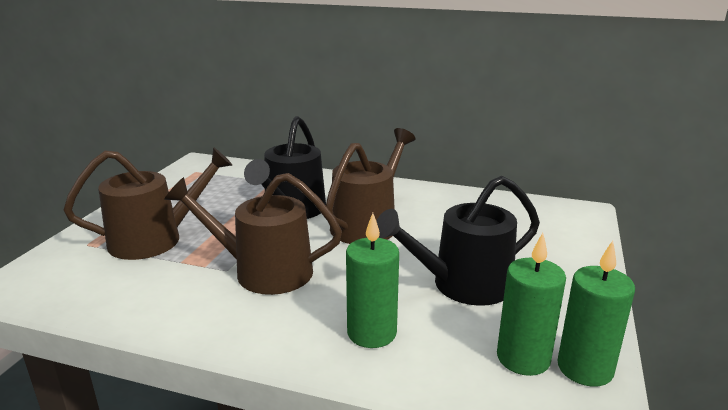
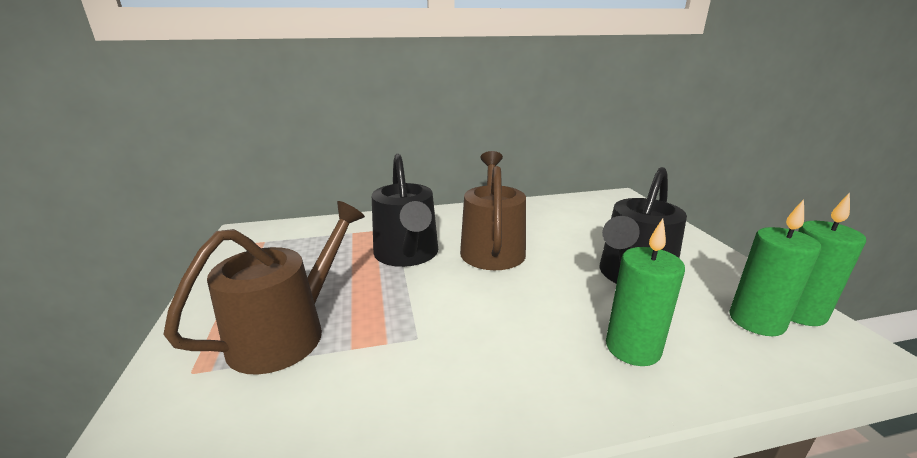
camera: 30 degrees left, 0 degrees up
brown watering can [164,173,342,295] -> none

